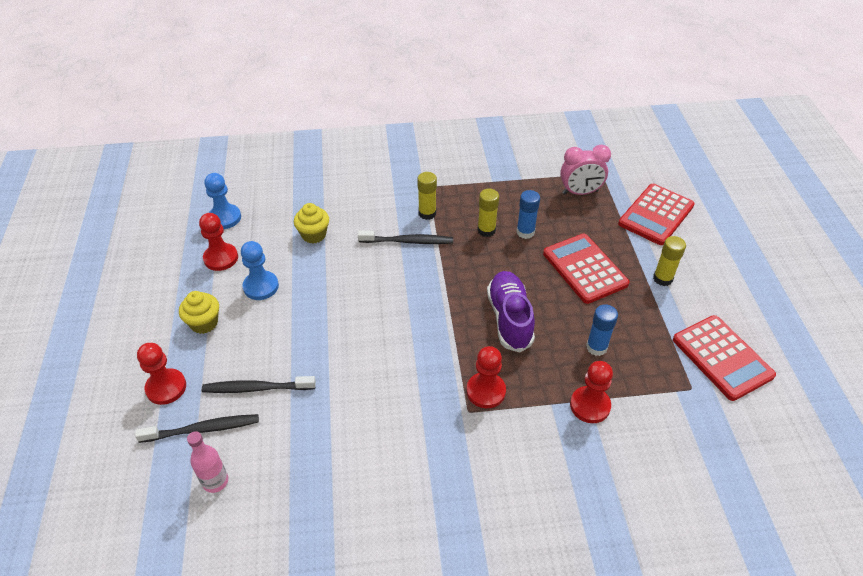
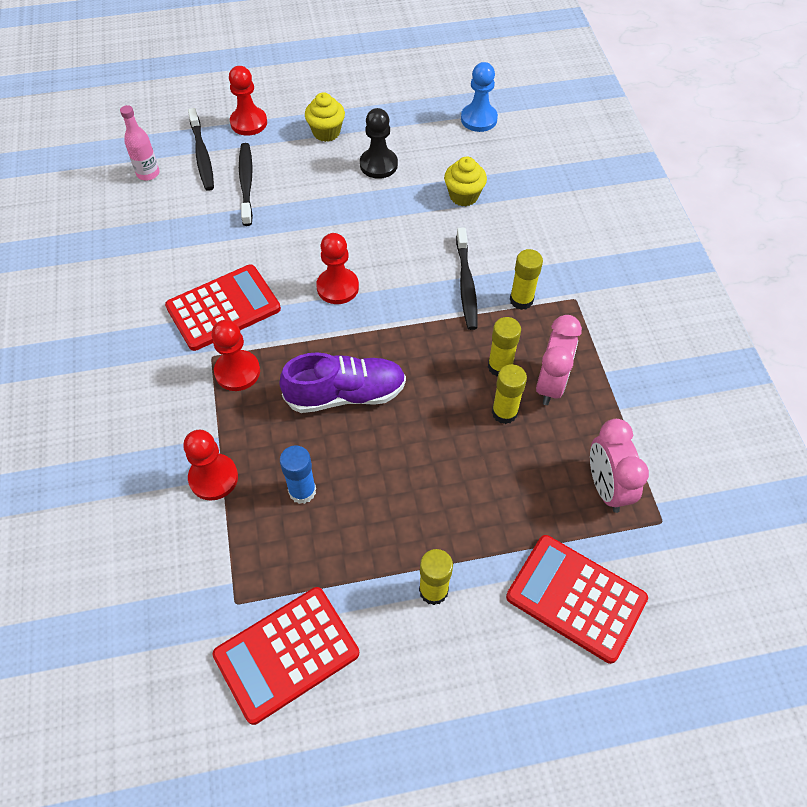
camera: 85 degrees right, 10 degrees up
red pawn [199,213,238,271] -> red pawn moved to [316,233,359,304]
blue pawn [241,241,279,300] -> black pawn [360,108,398,179]
blue glue stick [516,190,540,239] -> yellow glue stick [492,364,527,424]
red calculator [543,234,629,304] -> red calculator moved to [165,264,281,351]
none -> pink clock [536,315,582,405]

